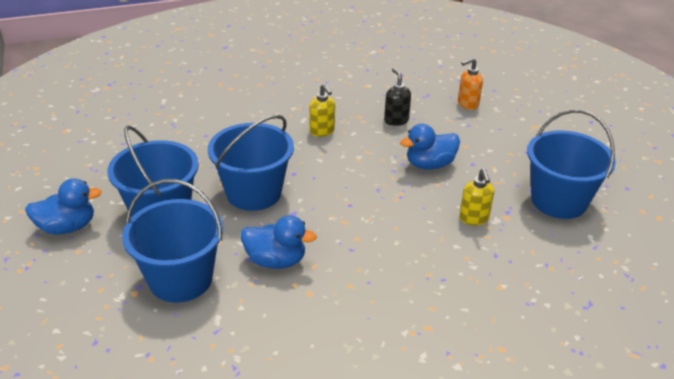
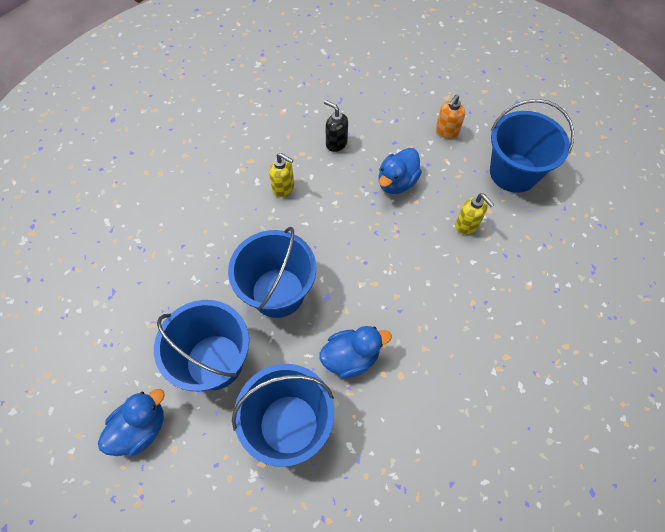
camera: 30 degrees left, 25 degrees up
orange soap dispenser [458,58,483,110] -> orange soap dispenser moved to [436,94,465,139]

